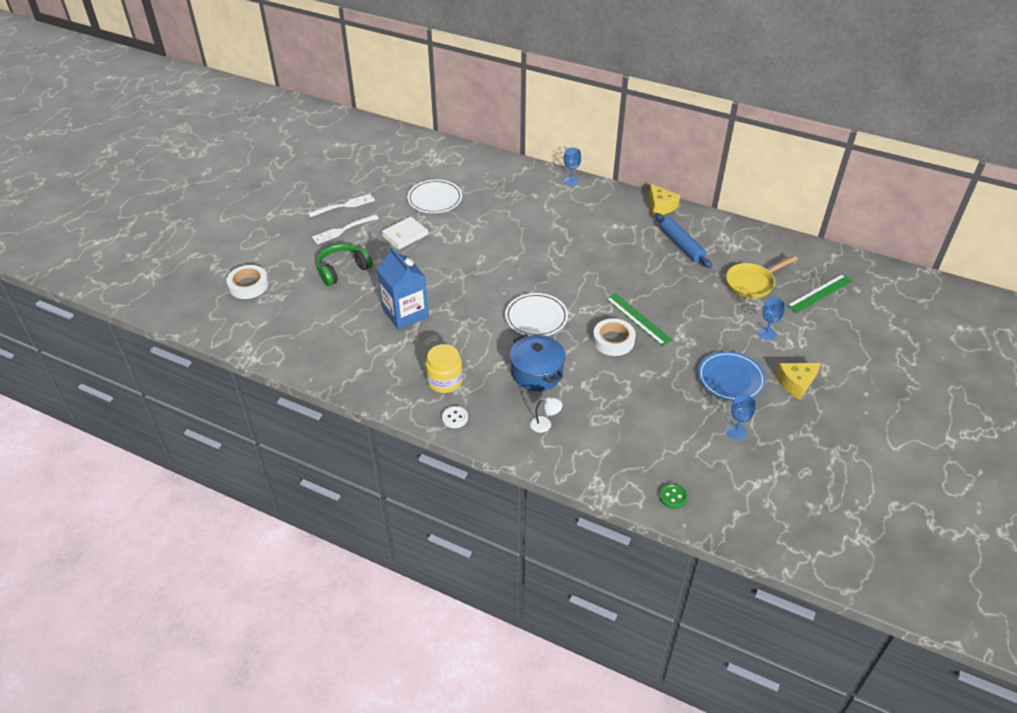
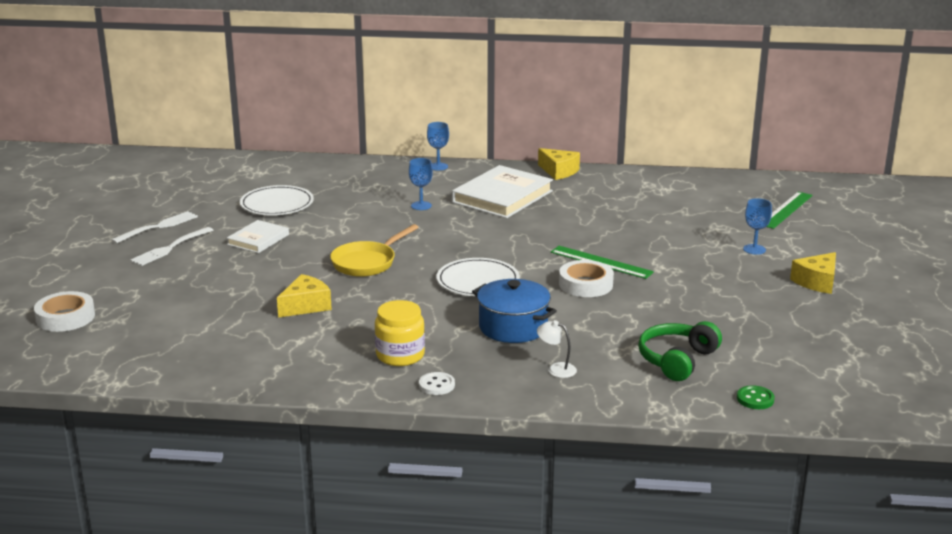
camera: 20 degrees left, 20 degrees down
green headphones [316,244,373,286] -> green headphones moved to [638,321,722,381]
blue carton [377,246,429,330] -> yellow cheese [277,274,332,318]
white lamp [530,397,563,433] -> white lamp turned 135 degrees counterclockwise [537,320,577,378]
blue rolling pin [655,213,712,268] -> none
blue plate [698,351,766,401] -> none
yellow pan [726,255,798,299] -> yellow pan moved to [330,224,419,277]
blue goblet [727,394,756,440] -> blue goblet moved to [409,158,433,210]
none -> white book [452,165,553,218]

